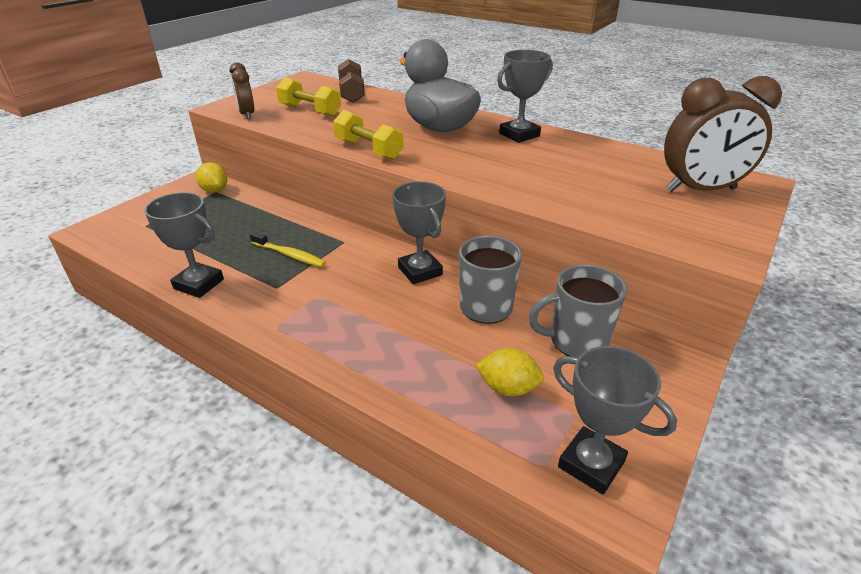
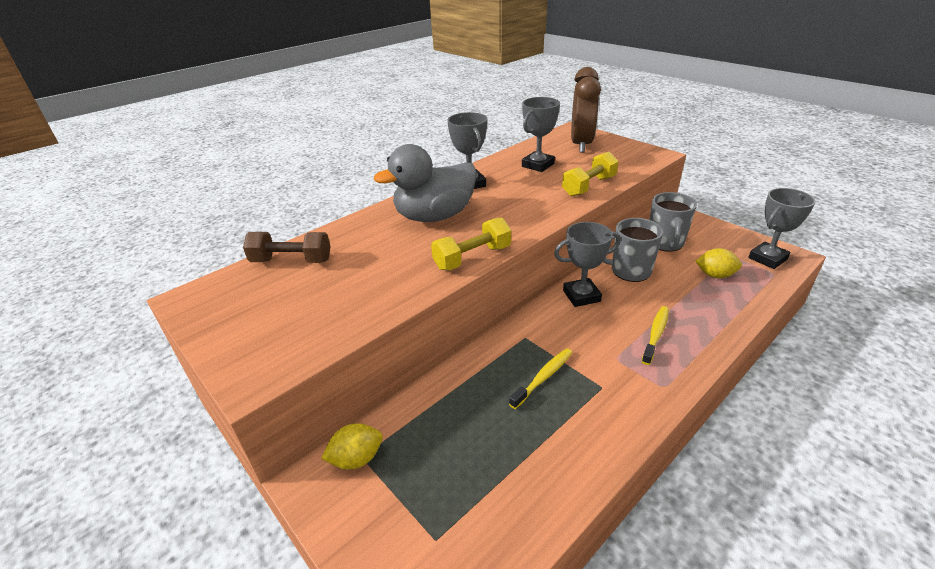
camera: 75 degrees left, 0 degrees up
grey trophy [144,192,224,298] -> grey trophy moved to [522,97,560,172]
brown clock [229,62,254,119] -> none
yellow dumbbell [276,77,341,117] -> yellow dumbbell moved to [562,152,619,197]
yellow lemon [475,348,544,396] -> yellow lemon turned 75 degrees clockwise [695,248,742,278]
none -> yellow toothbrush [642,306,669,365]

